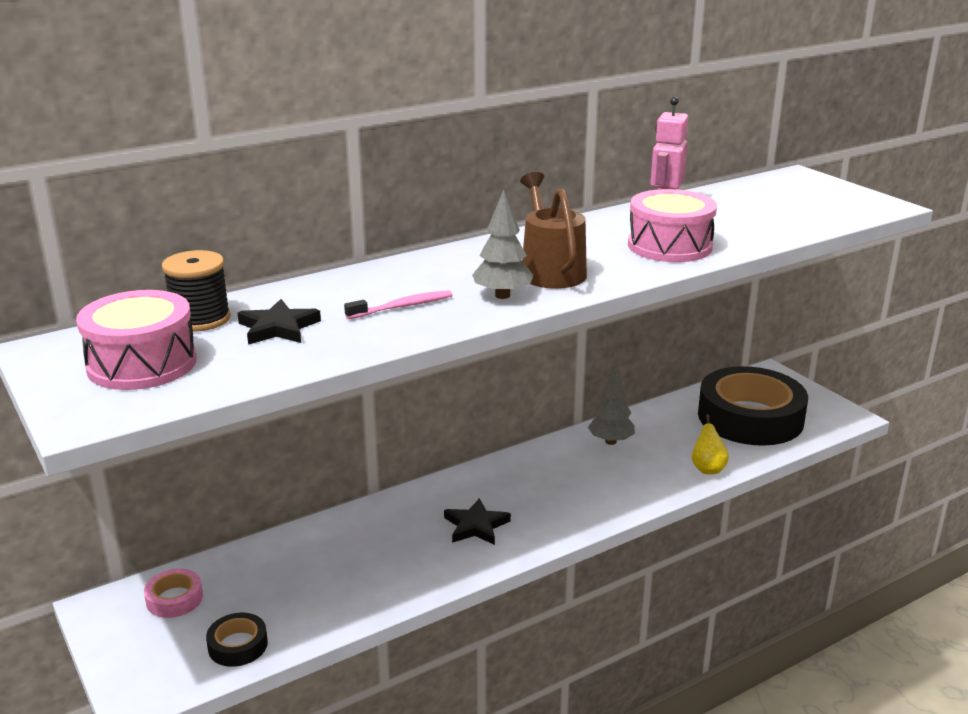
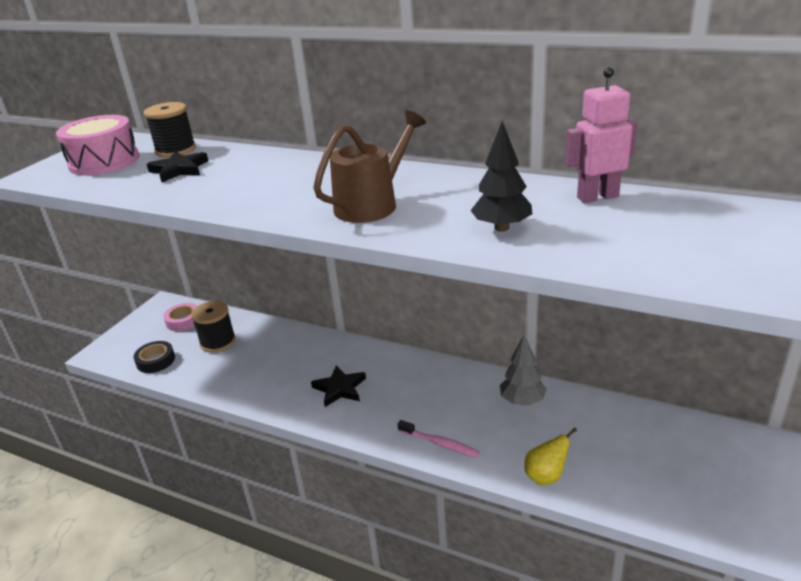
camera: 60 degrees right, 5 degrees up
pink toothbrush [344,290,452,319] -> pink toothbrush moved to [397,420,480,458]
grey tree [472,189,533,299] -> none
pink drum [628,189,717,262] -> black tree [470,121,532,232]
black tape [698,366,808,446] -> none
none -> black spool [191,301,236,353]

